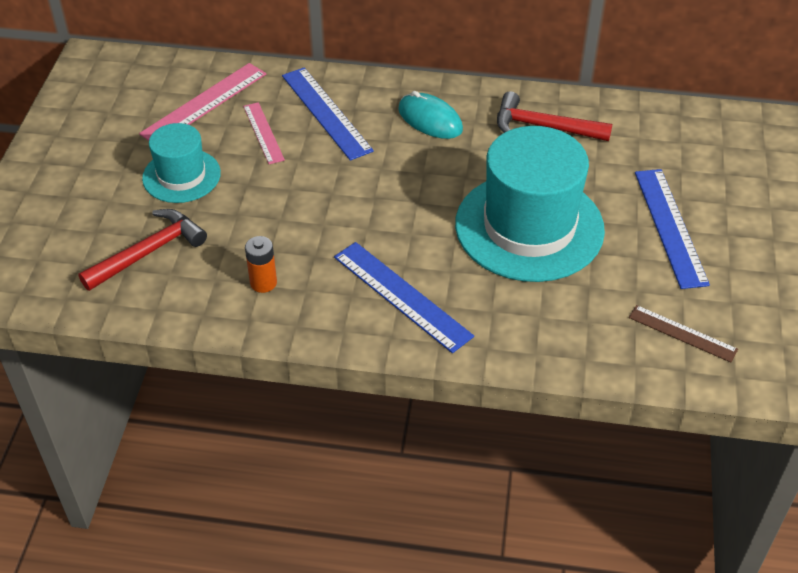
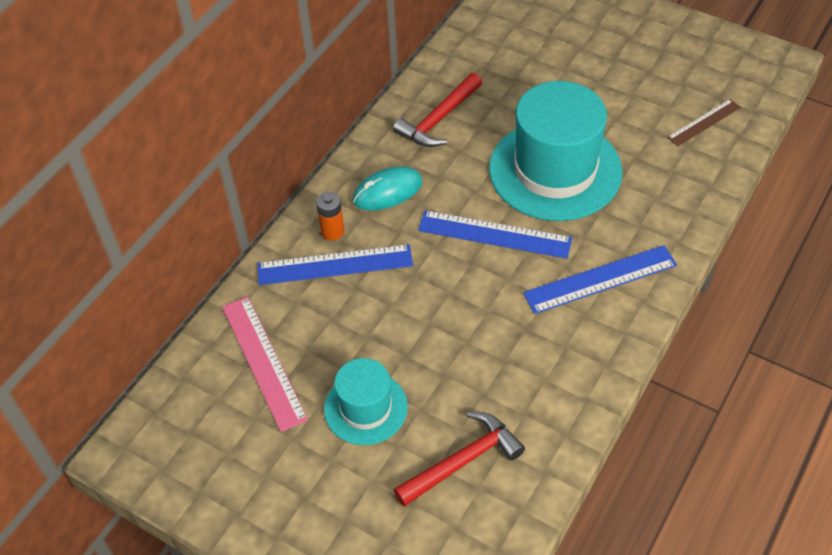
camera: 65 degrees left, 5 degrees up
red hammer [78,209,207,291] -> red hammer turned 75 degrees clockwise [394,412,525,507]
pink ruler [243,102,285,164] -> none
orange battery [245,236,277,293] -> orange battery moved to [316,192,345,241]
blue ruler [635,169,710,289] -> blue ruler moved to [418,210,572,259]

